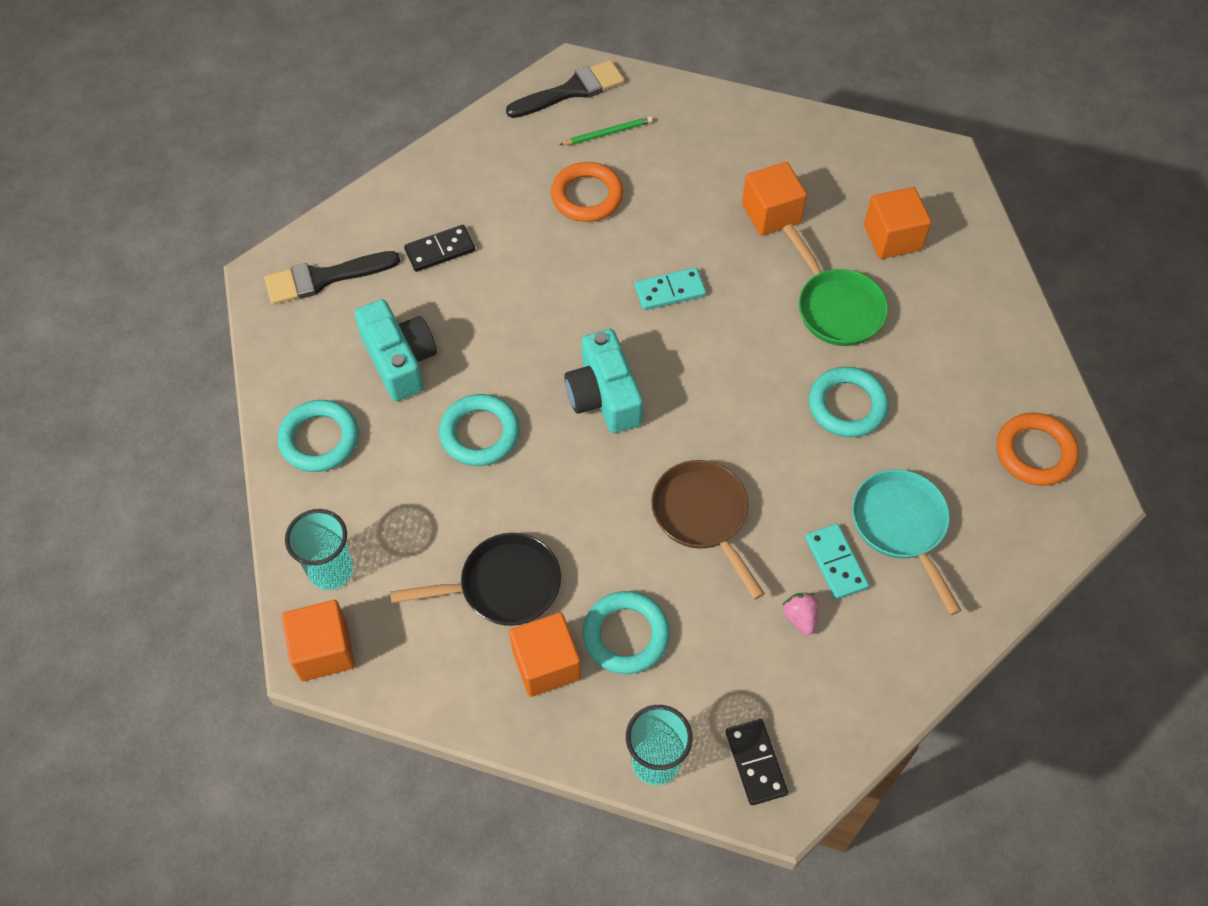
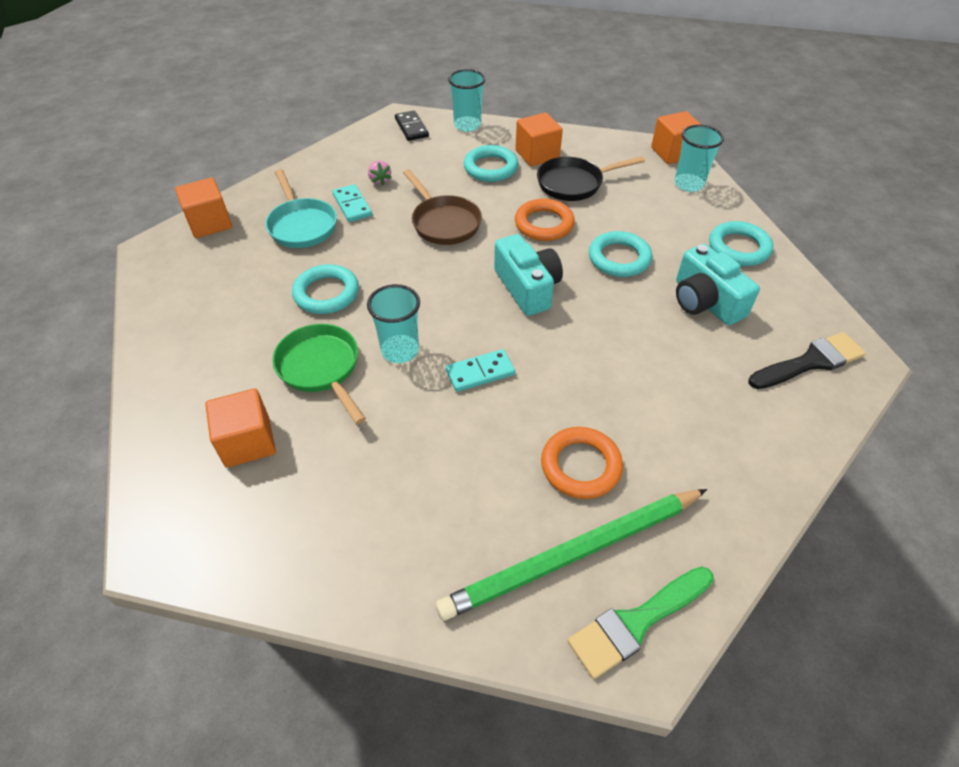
camera: 175 degrees right, 10 degrees down
black domino [404,225,475,272] -> none
black brush [506,60,625,118] -> green brush [568,566,714,679]
green pencil [560,116,653,145] -> green pencil [436,489,707,621], size x2.46
orange cube [742,162,807,236] -> orange cube moved to [175,178,232,238]
orange ring [997,413,1079,486] -> orange ring moved to [515,199,575,241]
none -> turquoise cup [367,284,420,363]

